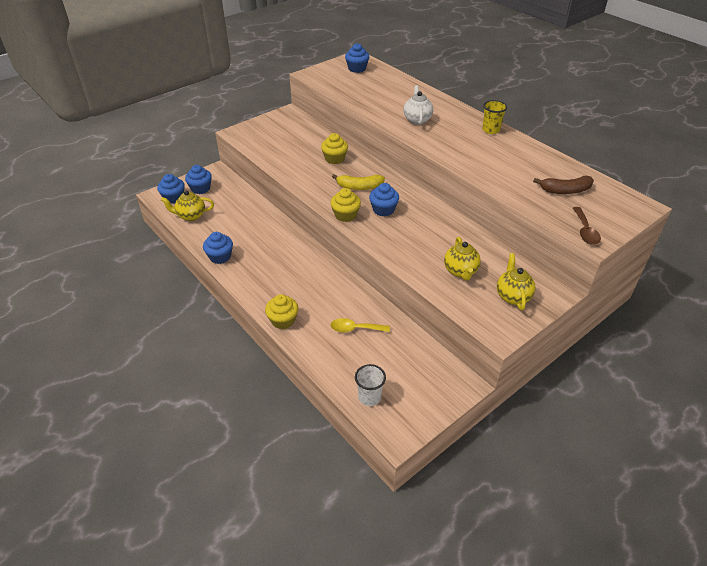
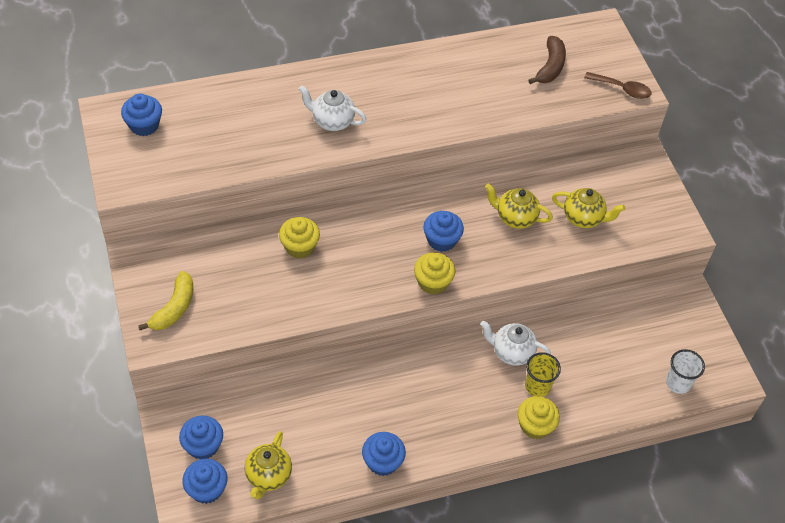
camera: 70 degrees left, 10 degrees up
yellow spoon [330,318,390,332] -> none
yellow banana [332,174,385,190] -> yellow banana moved to [138,271,193,330]
yellow cup [482,100,507,134] -> yellow cup moved to [525,352,561,397]
yellow teapot [497,253,536,310] -> yellow teapot moved to [485,184,553,229]
none -> white teapot [480,321,551,366]

